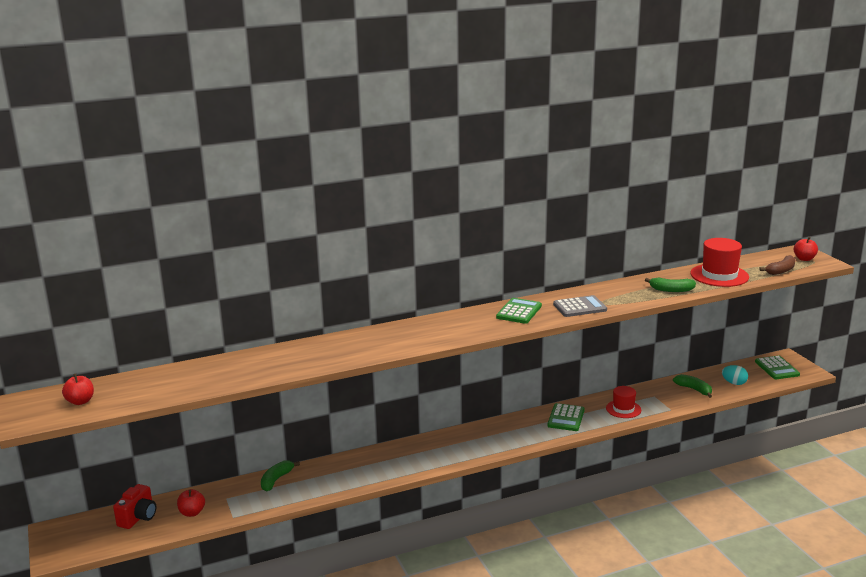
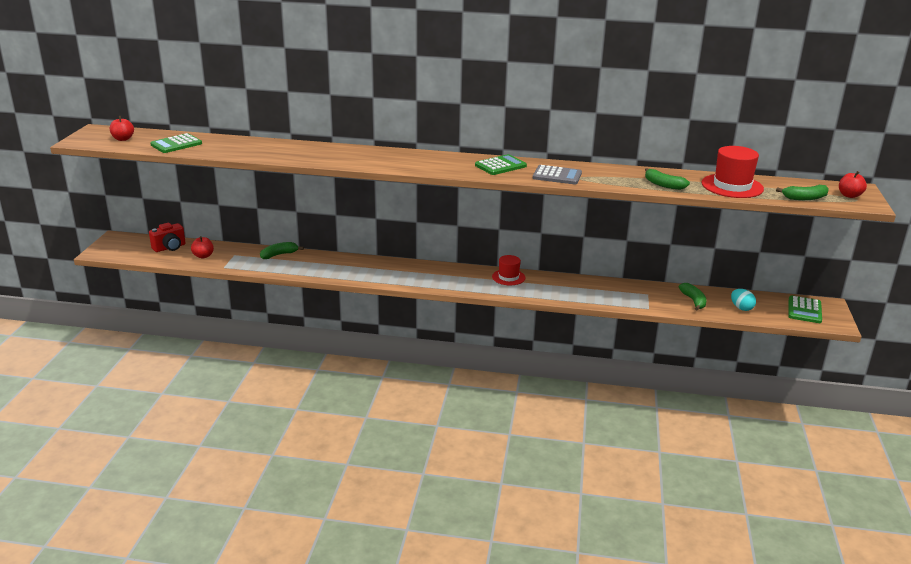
camera: 30 degrees right, 5 degrees up
green calculator [547,403,585,431] -> green calculator moved to [150,133,202,153]
red hat [606,386,641,418] -> red hat moved to [492,255,526,285]
brown banana [759,255,796,275] -> green banana [776,185,829,200]

